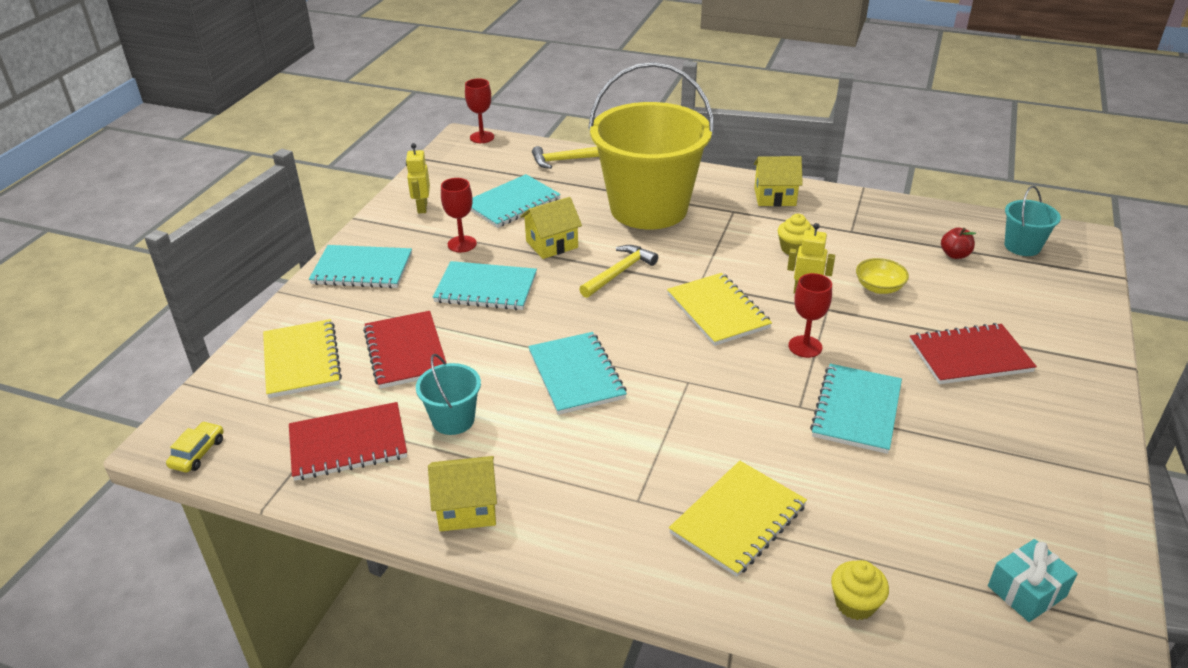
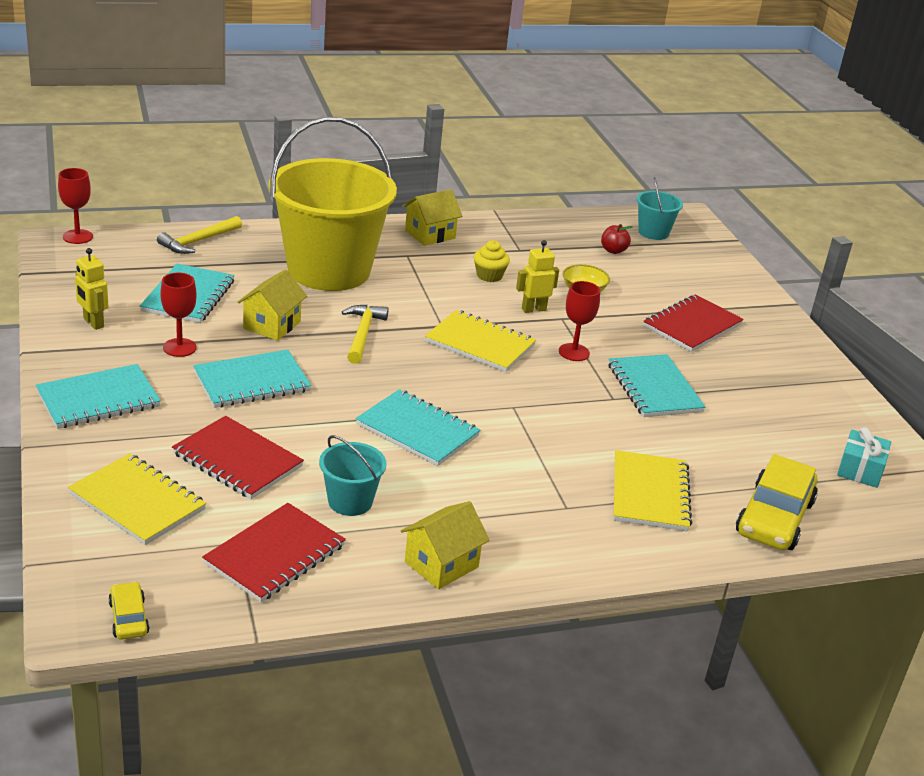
camera: 40 degrees left, 5 degrees down
yellow cupcake [831,560,889,620] -> yellow car [736,454,818,550]

